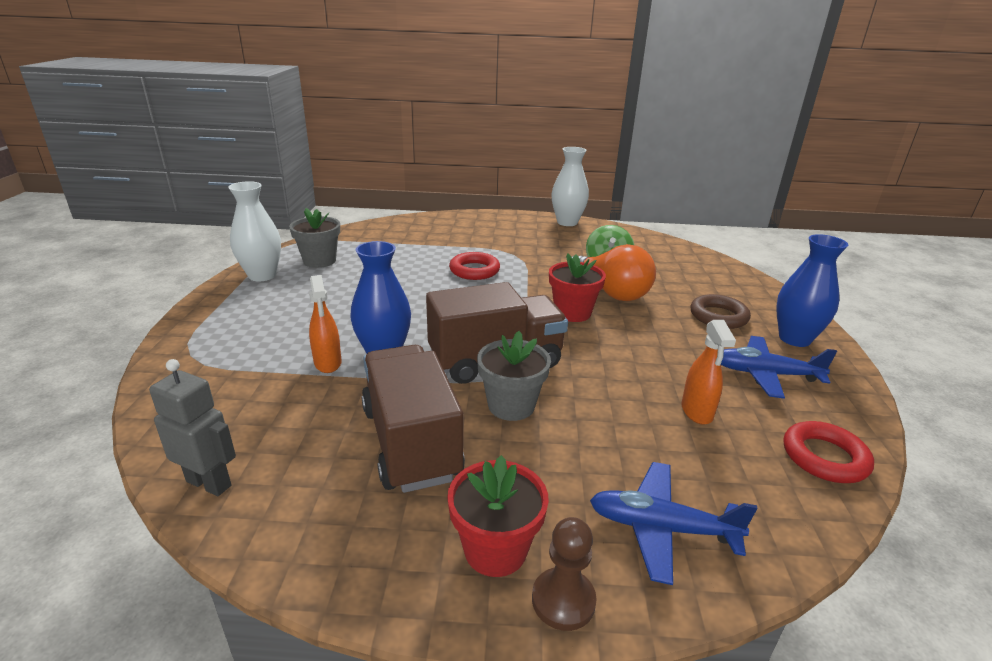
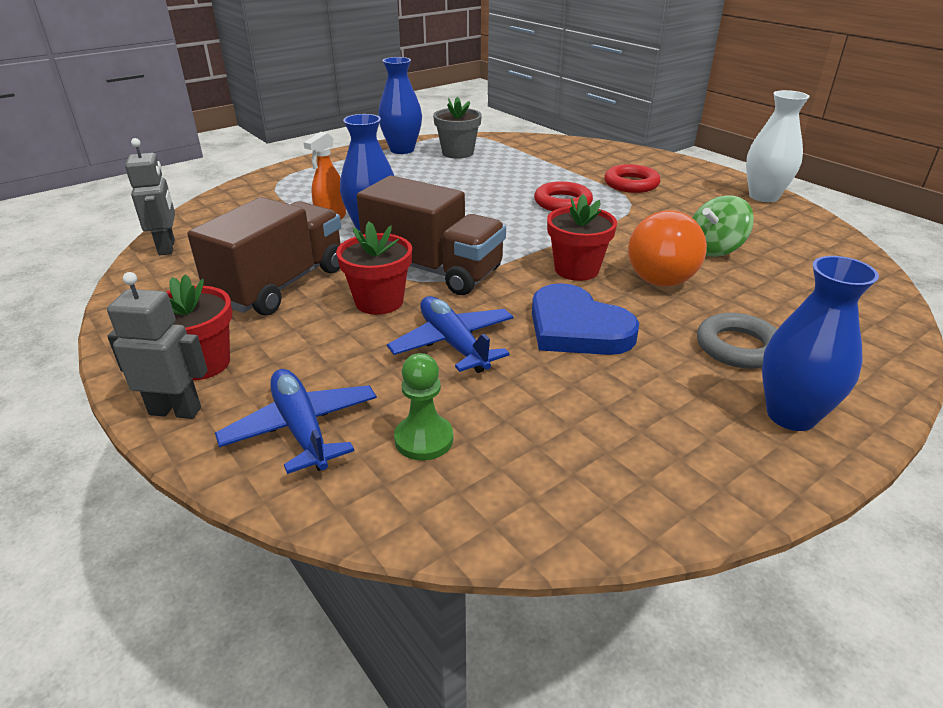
camera: 50 degrees right, 5 degrees up
white vase [228,181,281,281] -> blue vase [378,57,422,154]
grey flower pot [477,331,551,421] -> red flower pot [336,222,412,315]
brown pawn [532,517,597,631] -> grey robot [107,272,208,419]
orange spray bottle [681,320,736,425] -> none
brown ring [690,294,751,329] -> grey ring [697,313,777,369]
blue plane [721,336,837,399] -> blue plane moved to [387,296,513,373]
red ring [784,421,874,483] -> red ring moved to [604,164,660,193]
none -> green pawn [394,353,453,461]
none -> blue heart [532,283,639,355]

